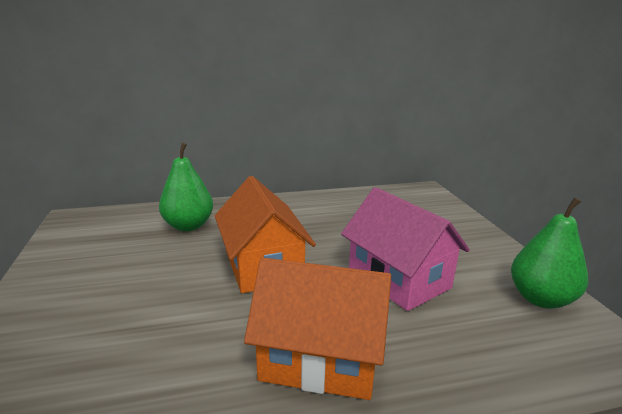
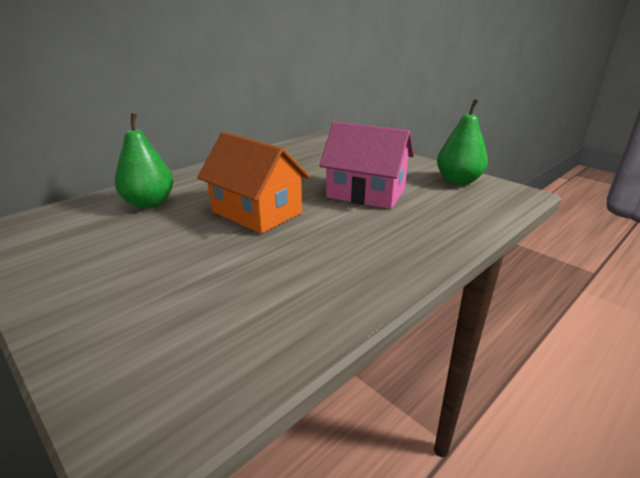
camera: 30 degrees left, 5 degrees up
orange house [244,258,391,400] -> none

